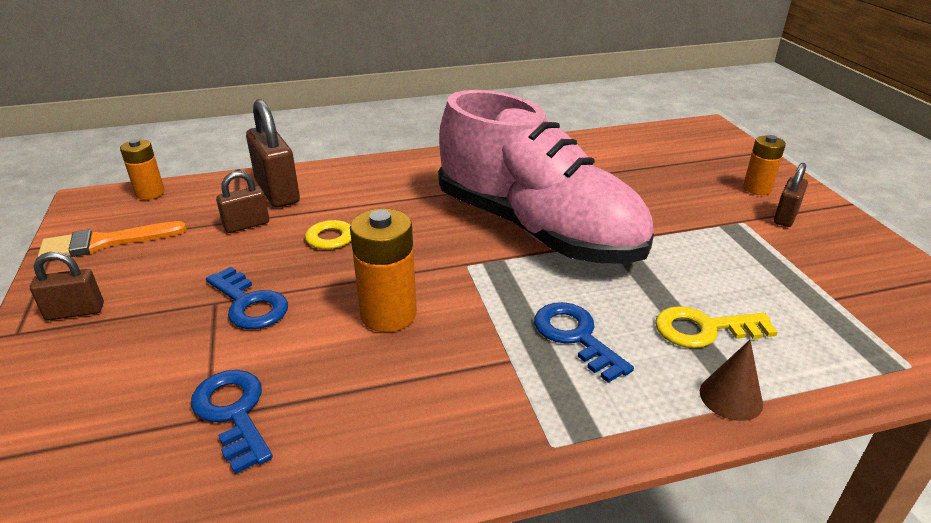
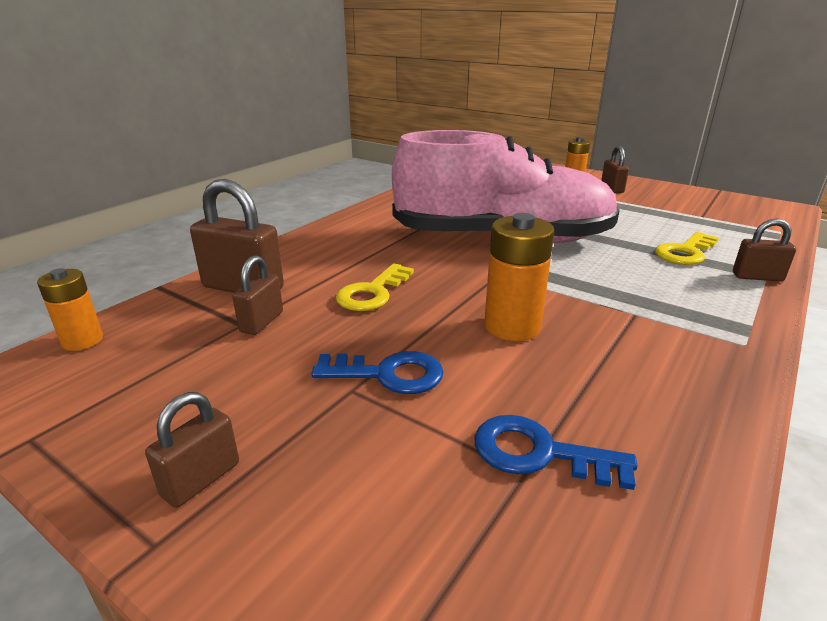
camera: 40 degrees left, 5 degrees down
orange brush [38,221,187,257] -> none
blue key [534,302,634,383] -> none
brown cone [700,340,763,421] -> brown padlock [733,218,796,281]

